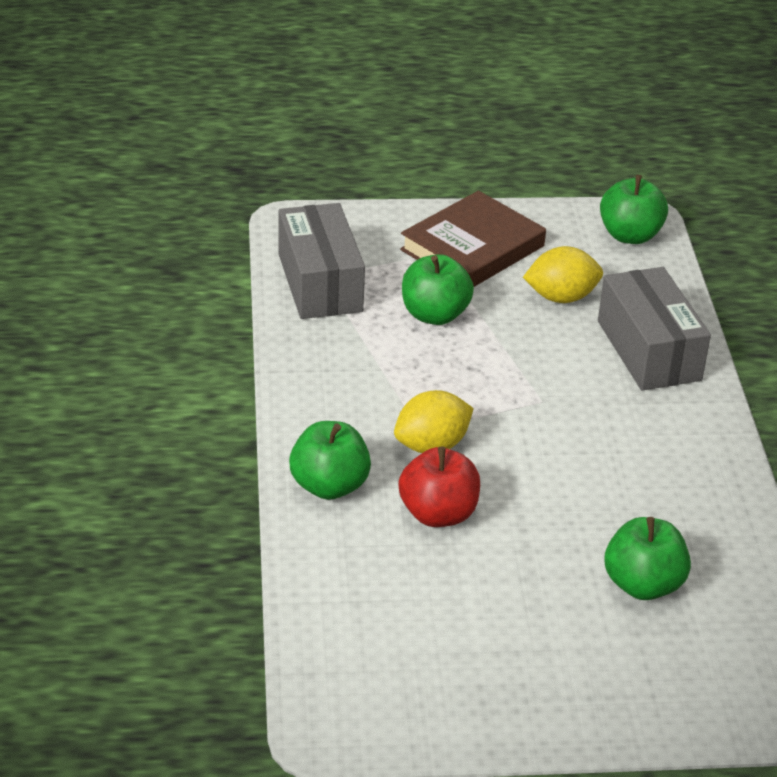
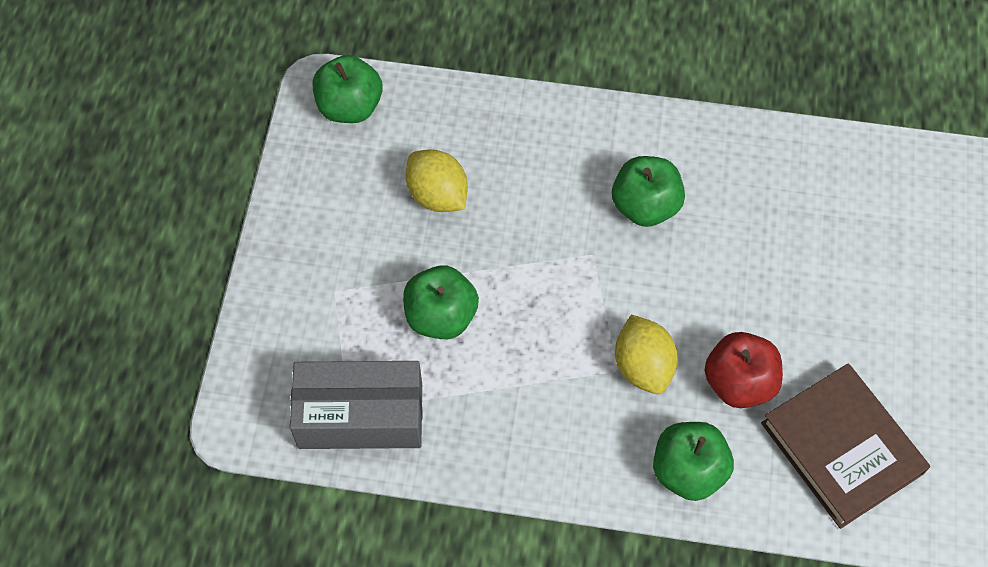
camera: 75 degrees left, 25 degrees up
brown book [400,191,546,287] -> brown book moved to [761,364,930,529]
yellow lemon [523,246,603,303] -> yellow lemon turned 45 degrees counterclockwise [406,149,468,212]
grey box [598,267,711,391] -> none
green apple [605,517,691,600] -> green apple moved to [612,156,685,227]

